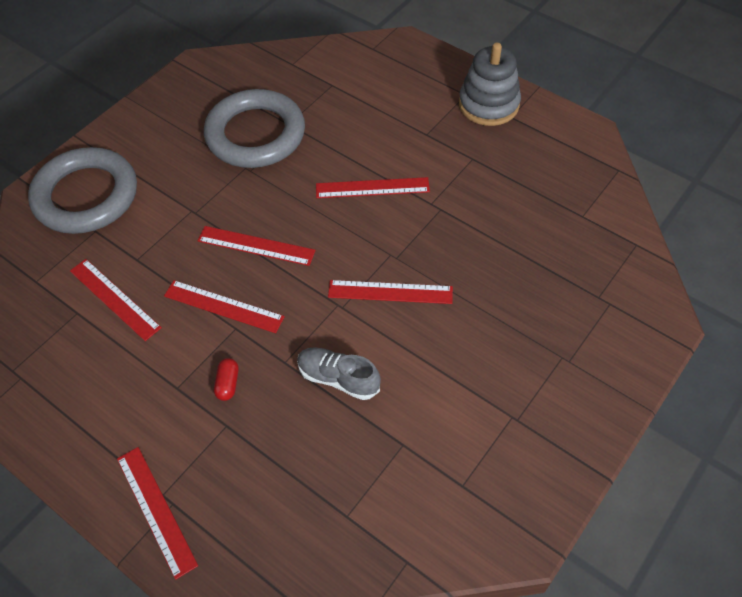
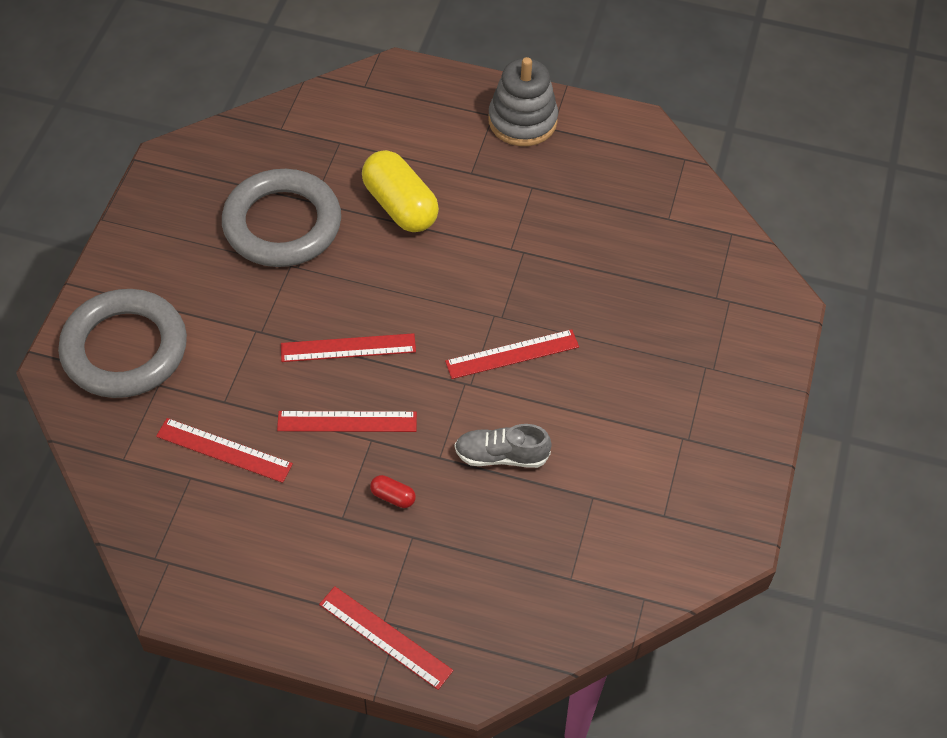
camera: 25 degrees left, 0 degrees up
red capsule [214,358,239,401] -> red capsule turned 45 degrees counterclockwise [370,475,416,508]
red ruler [316,177,430,198] -> none
none -> yellow capsule [362,150,439,232]

